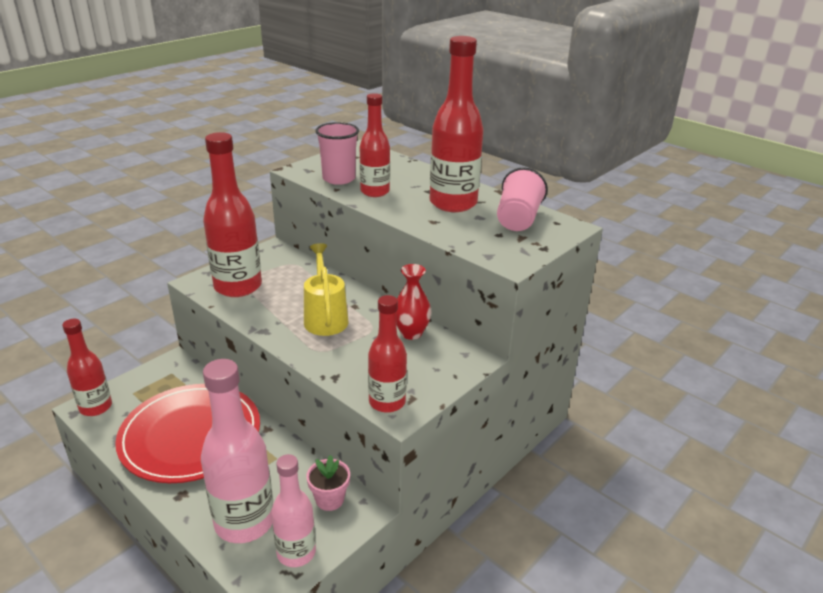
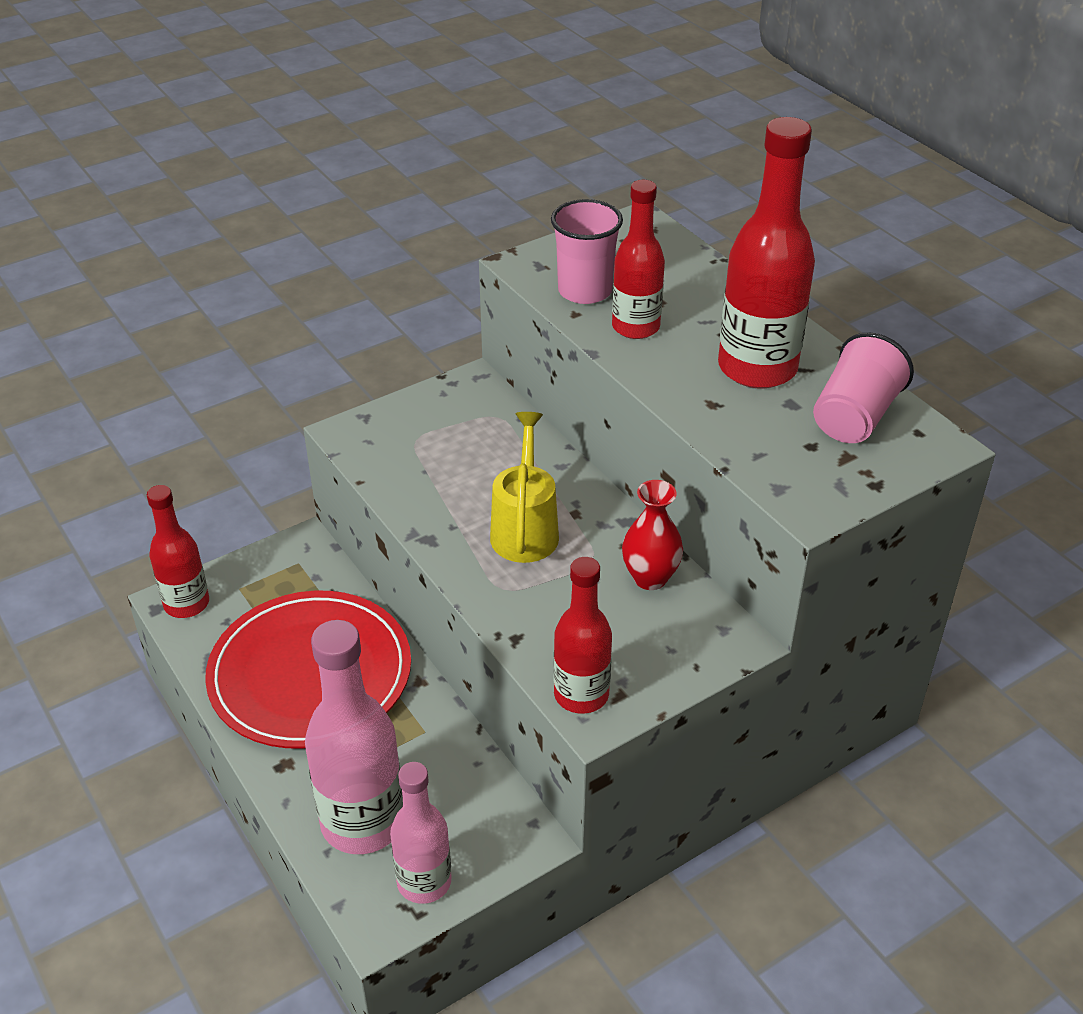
camera: 15 degrees right, 10 degrees up
red bottle [203,132,262,297] -> none
pink flower pot [306,455,350,511] -> none

